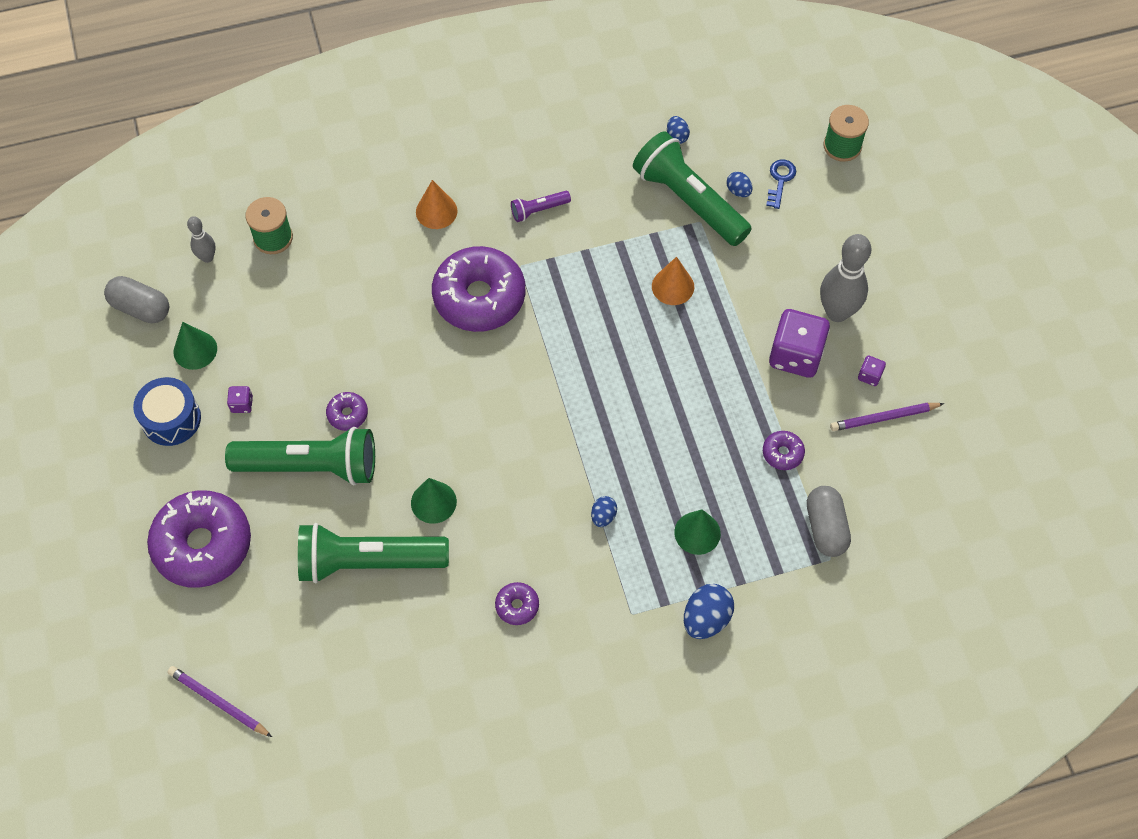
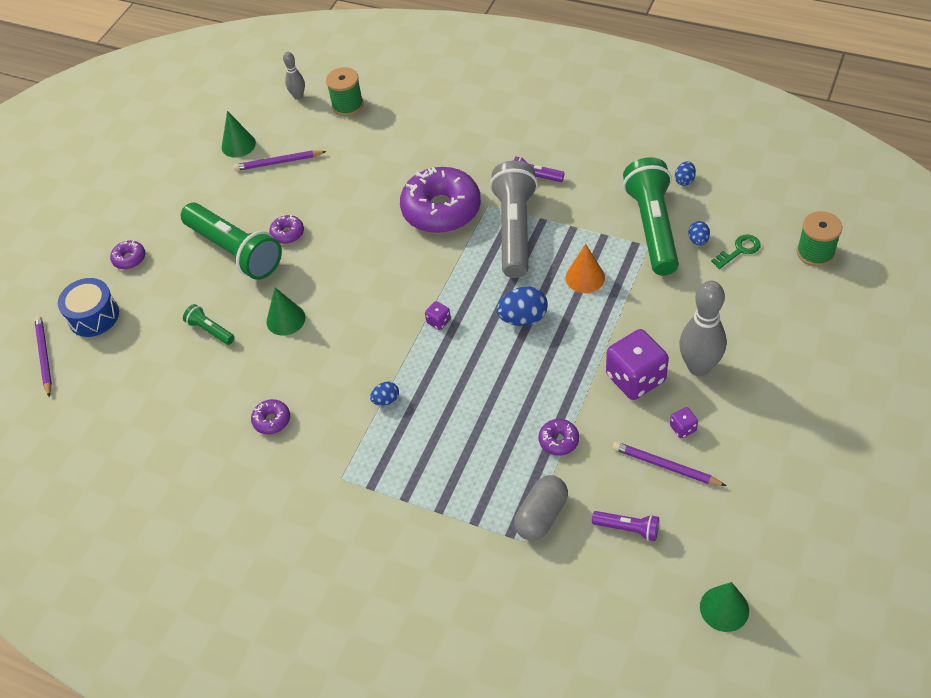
camera: 45 degrees right, 10 degrees down
grey capsule [104,276,169,323] -> none
blue drum [133,377,201,446] -> blue drum moved to [58,278,119,337]
purple donut [147,490,251,588] -> purple donut [110,240,145,269], size x0.43
purple dice [227,386,253,413] -> purple dice moved to [425,301,451,330]
green flashlight [298,523,449,583] -> green flashlight [183,304,235,345], size x0.45
orange cone [416,180,458,229] -> none
green cone [674,509,721,555] -> green cone moved to [700,582,749,632]
blue egg [684,584,734,639] -> blue egg moved to [496,286,548,326]
blue key [766,160,796,209] -> green key [711,235,761,269]
none -> purple pencil [233,150,327,171]
none -> grey flashlight [490,161,538,278]
none -> purple flashlight [592,511,659,541]

